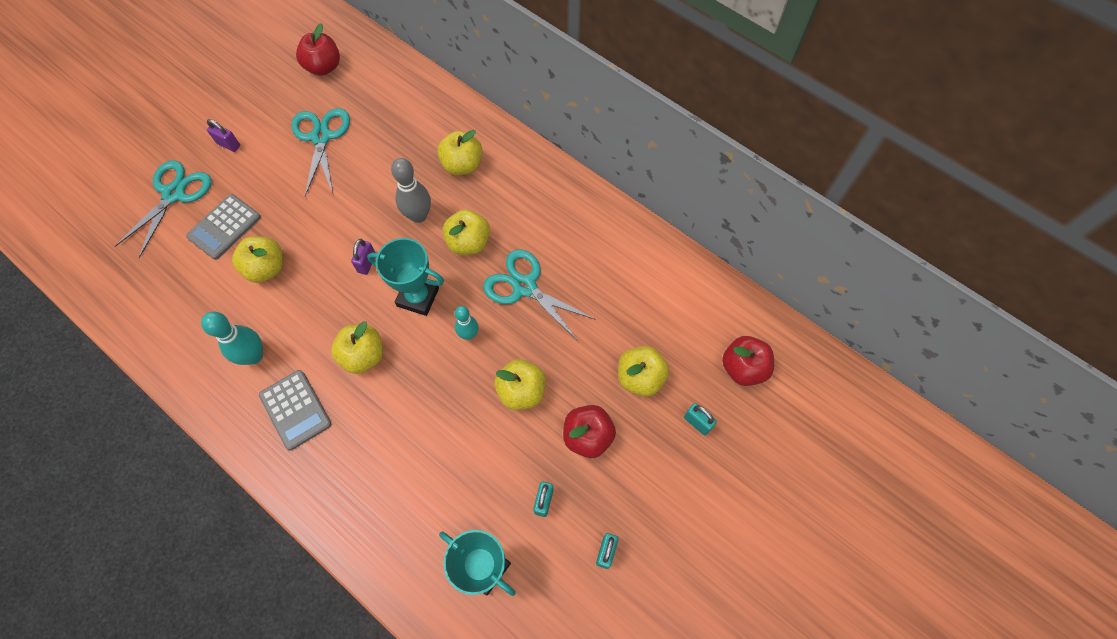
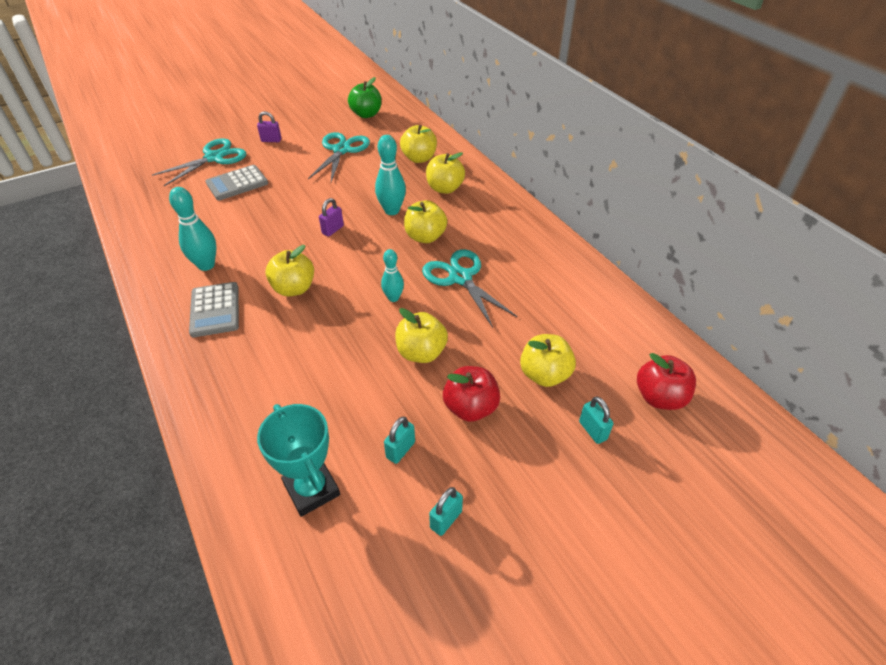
camera: 20 degrees right, 20 degrees down
purple padlock [207,119,240,152] -> purple padlock turned 45 degrees counterclockwise [257,111,281,142]
yellow apple [232,236,283,283] -> yellow apple moved to [400,125,437,163]
red apple [296,23,340,76] -> green apple [348,77,381,118]
turquoise trophy [367,238,444,316] -> none
grey bowling pin [391,158,431,223] -> turquoise bowling pin [375,135,406,215]

